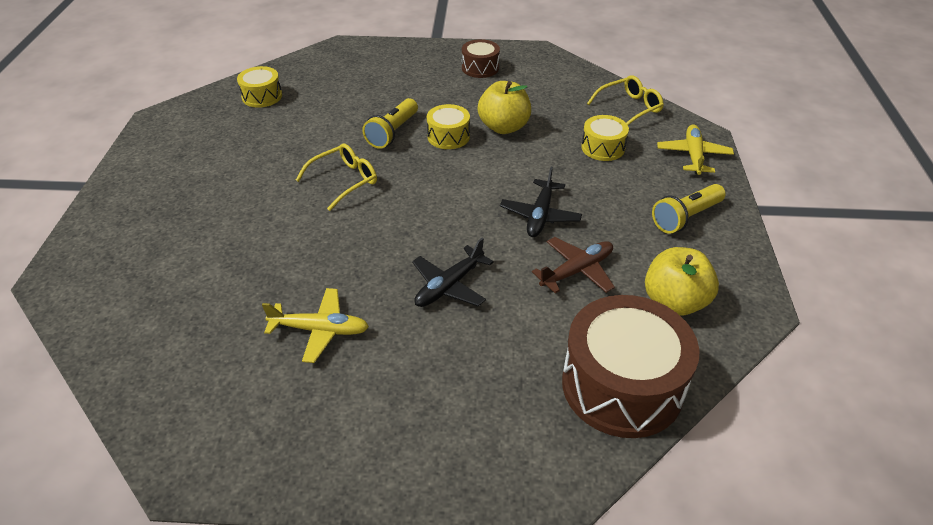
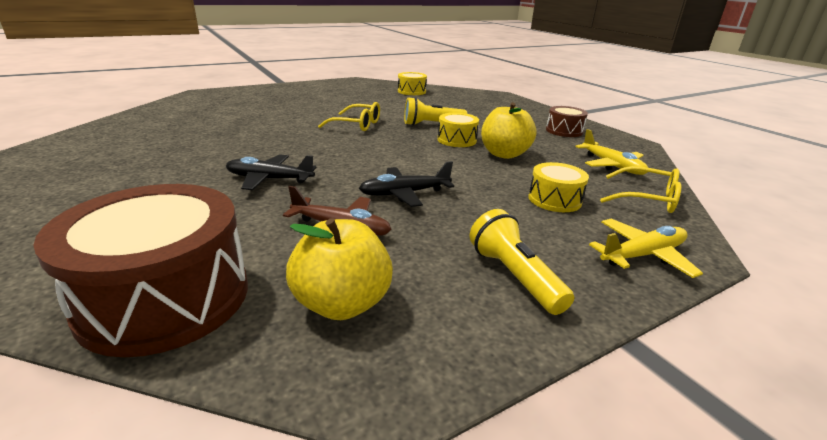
camera: 55 degrees right, 15 degrees down
yellow plane [262,288,369,363] -> yellow plane moved to [575,129,648,175]
yellow flashlight [652,184,726,234] -> yellow flashlight turned 45 degrees clockwise [469,209,574,315]

